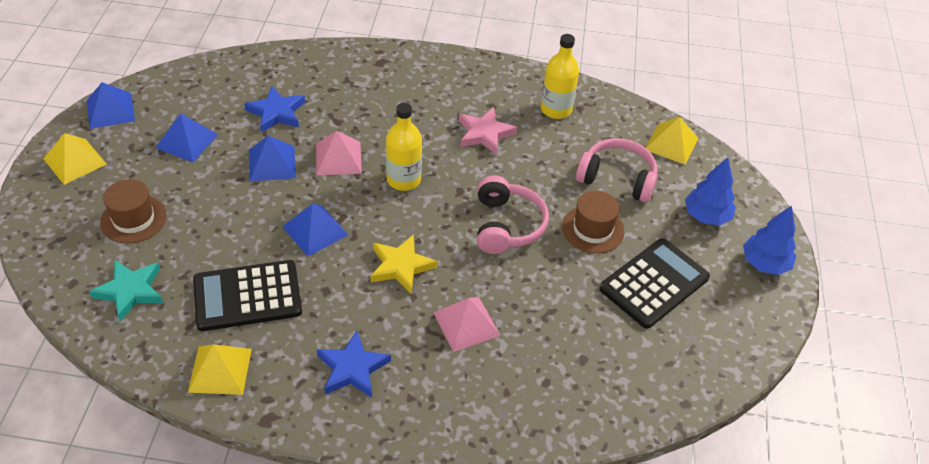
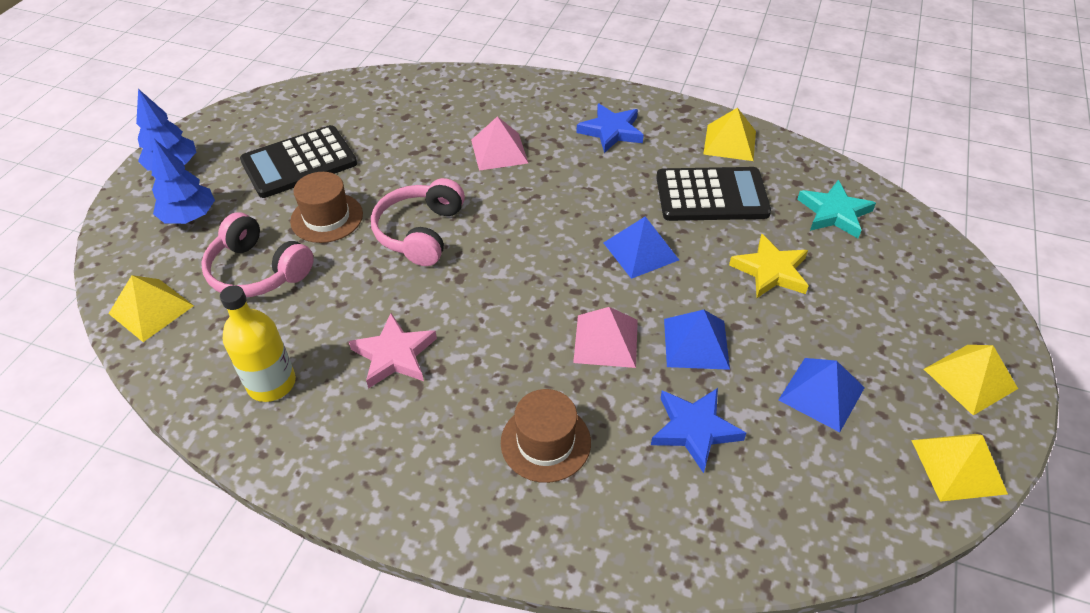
camera: 165 degrees left, 0 degrees up
blue pyramid [87,82,135,129] -> yellow pyramid [911,434,1008,502]
brown hat [100,179,167,244] -> brown hat moved to [501,389,591,483]
yellow star [371,234,437,294] -> yellow star moved to [729,234,808,298]
yellow bottle [386,103,422,191] -> none

